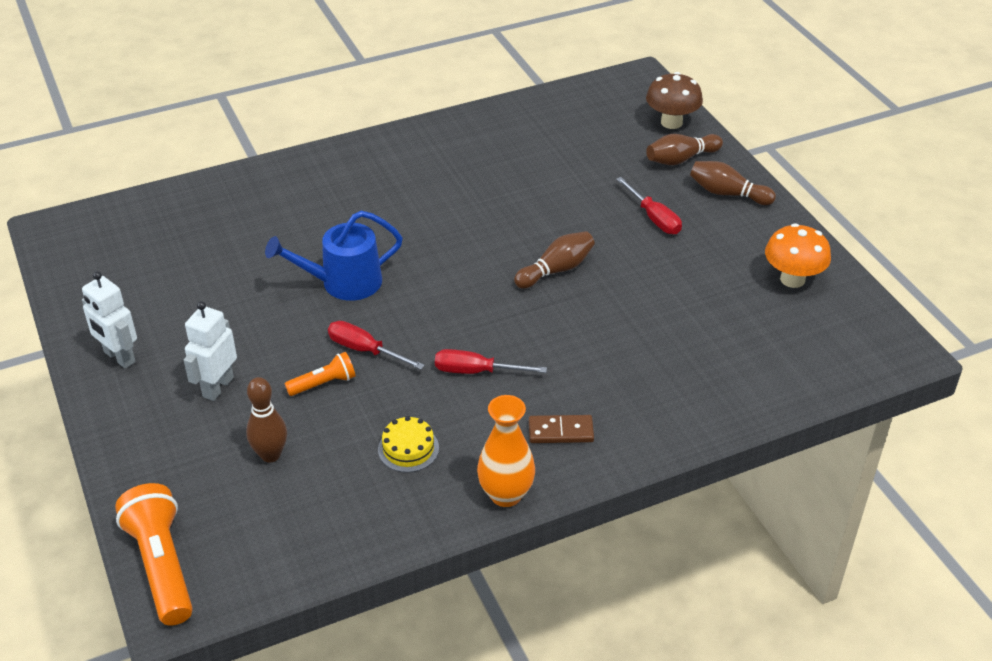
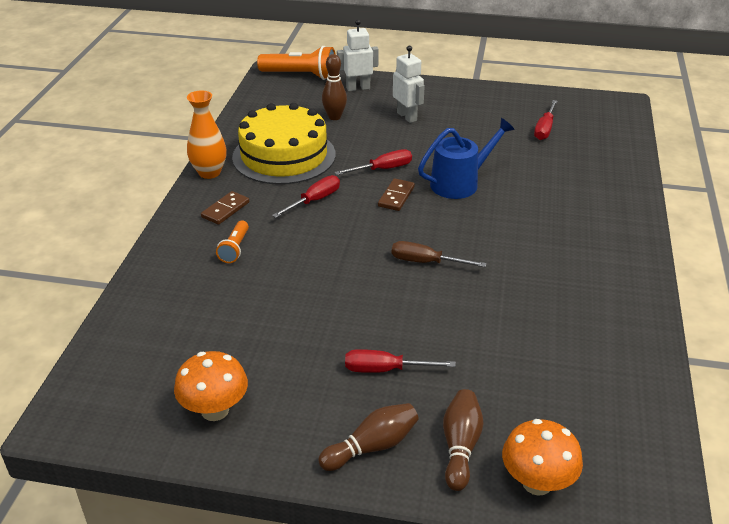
camera: 125 degrees right, 5 degrees down
white robot [82,271,137,368] -> white robot moved to [337,19,379,91]
blue watering can [265,211,403,301] -> blue watering can turned 45 degrees clockwise [418,118,515,199]
orange flashlight [285,352,356,396] -> orange flashlight moved to [216,221,249,263]
yellow cake [378,416,439,472] -> yellow cake [232,103,336,185], size x2.49
brown bowling pin [514,231,595,289] -> none
brown mushroom [646,72,703,129] -> orange mushroom [502,419,583,496]
none -> brown domino [378,178,415,211]
none -> brown screwdriver [392,241,487,267]
none -> red screwdriver [534,100,557,140]

